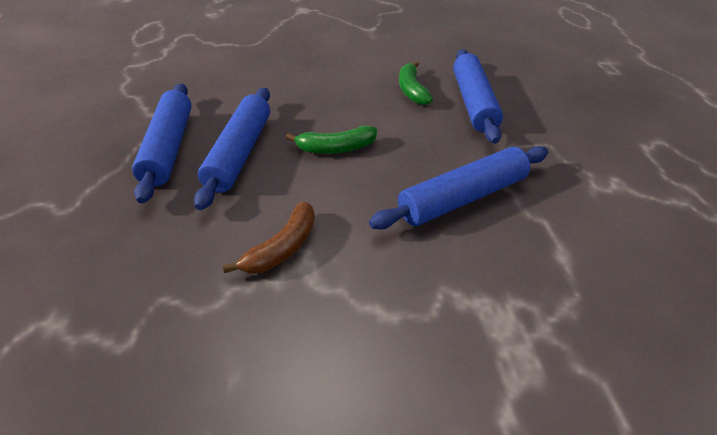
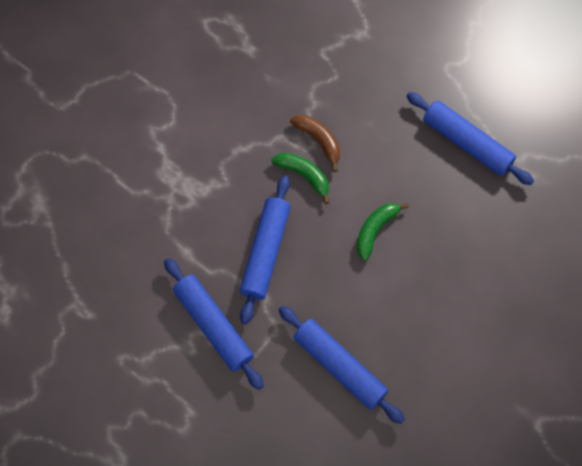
camera: 135 degrees right, 25 degrees up
blue rolling pin [194,88,270,210] -> blue rolling pin moved to [164,258,264,390]
brown banana [223,201,315,274] -> brown banana turned 150 degrees clockwise [290,115,340,172]
green banana [399,61,433,105] -> green banana moved to [271,152,330,204]

